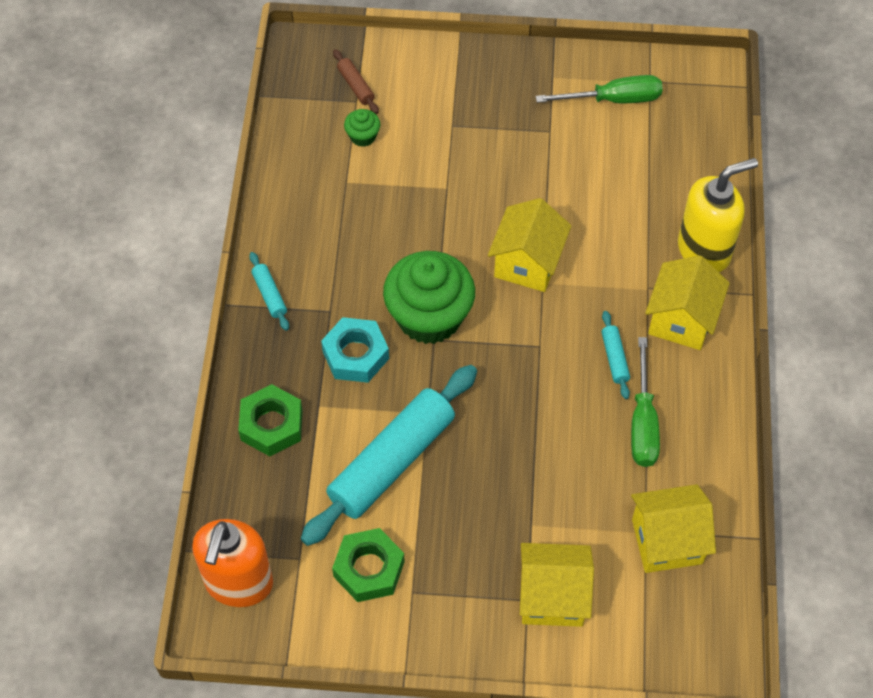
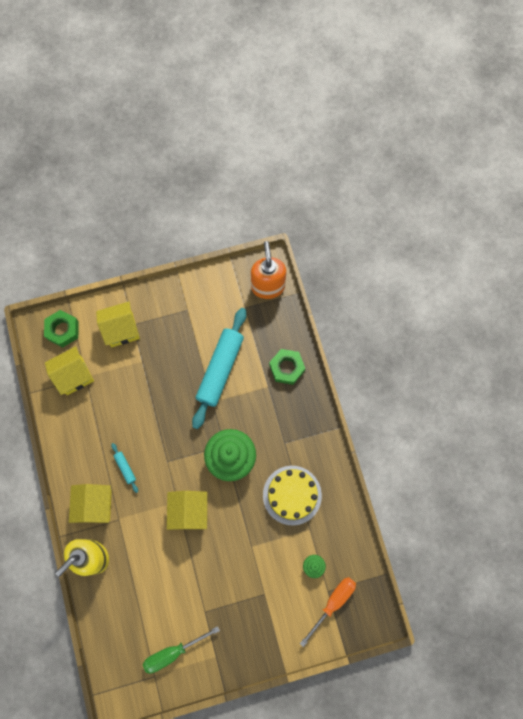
camera: 160 degrees right, 15 degrees up
turquoise rolling pin [249,252,289,331] -> none
turquoise nut [321,317,389,383] -> none
green nut [332,528,405,602] -> green nut moved to [44,310,79,348]
brown rolling pin [333,49,379,114] -> orange screwdriver [300,577,356,647]
green screwdriver [631,337,660,467] -> none
none -> yellow cake [263,466,322,525]

